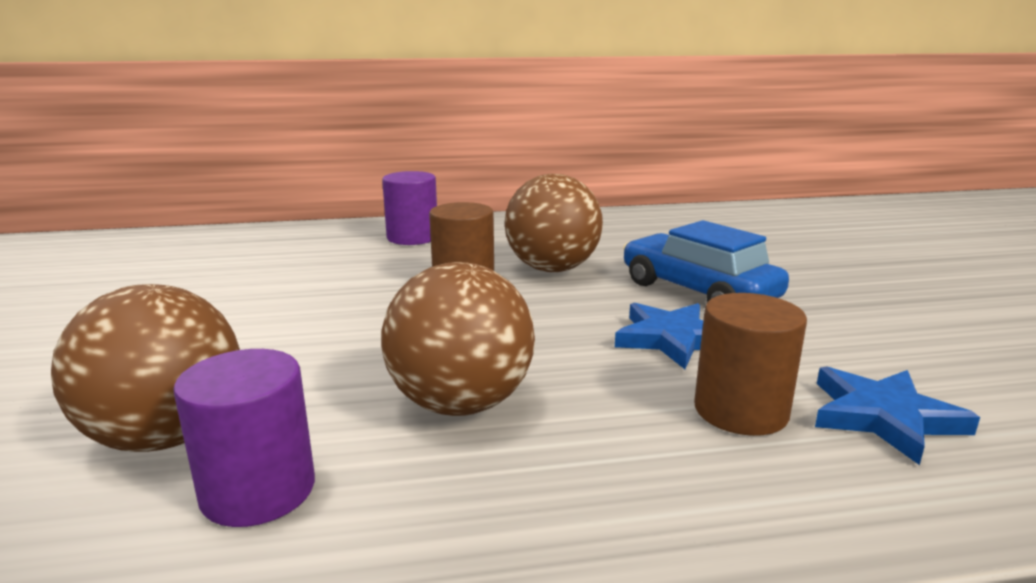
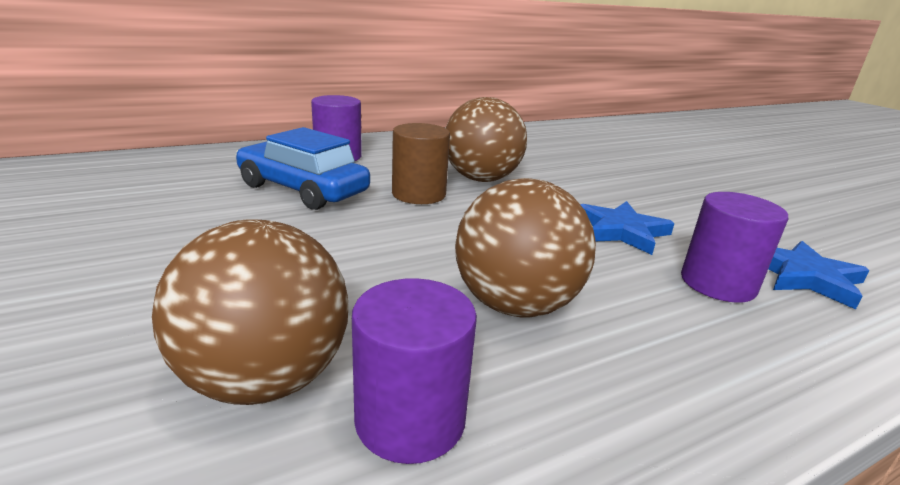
camera: 20 degrees left, 5 degrees up
blue car [623,220,789,302] -> blue car moved to [236,127,370,210]
brown cylinder [694,293,807,436] -> purple cylinder [681,192,788,303]

